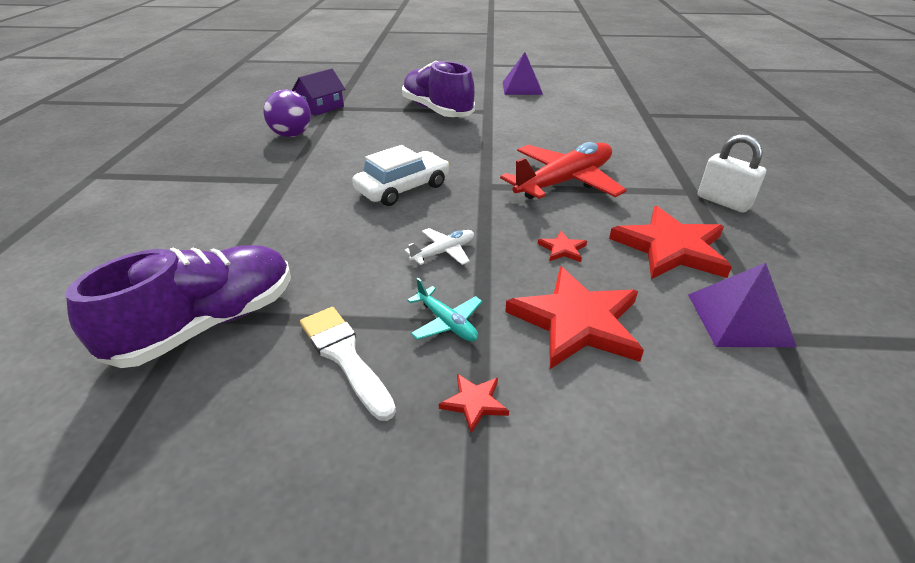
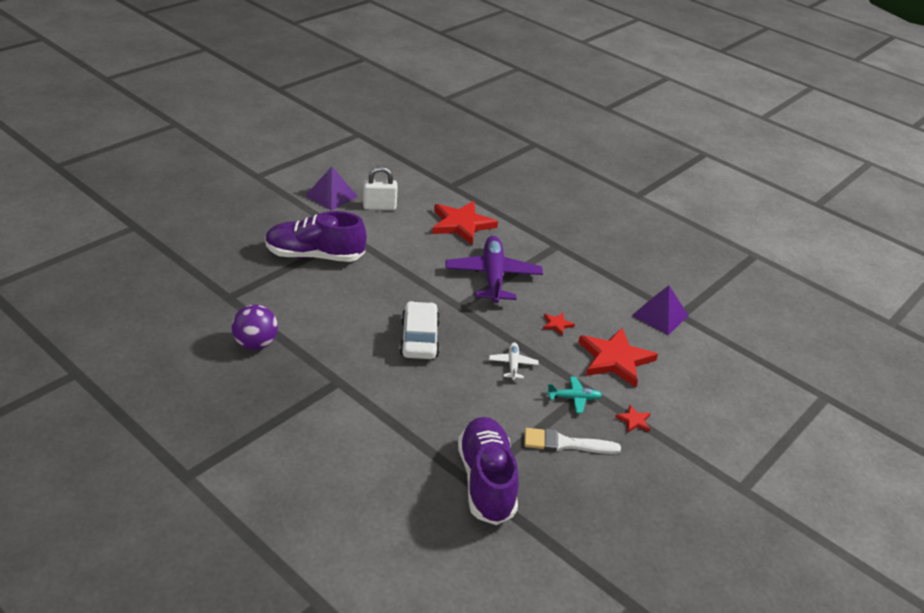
camera: 55 degrees left, 0 degrees up
purple house [292,68,345,116] -> none
red plane [500,142,626,199] -> purple plane [445,236,543,303]
red star [609,206,732,279] -> red star moved to [432,201,498,245]
white padlock [698,134,766,213] -> white padlock moved to [363,166,398,210]

